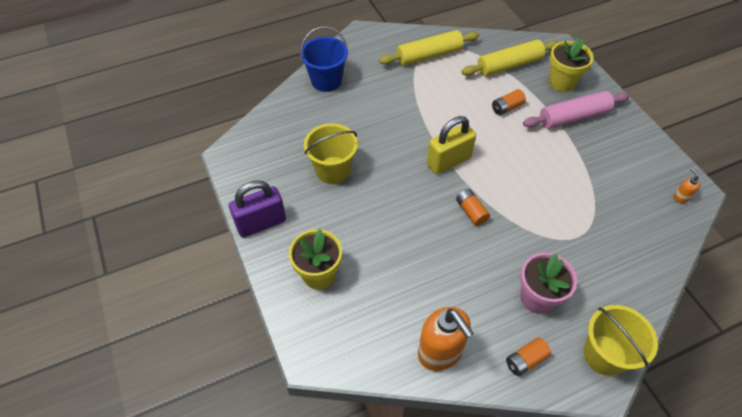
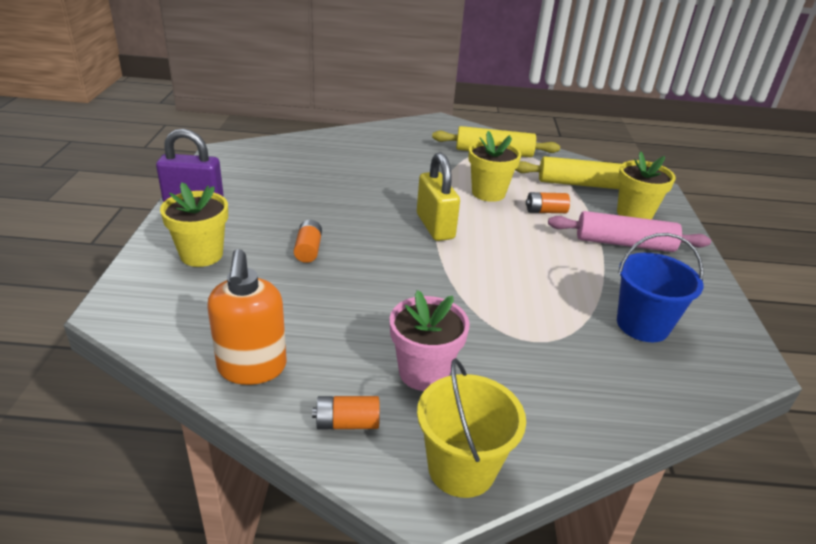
camera: 25 degrees right, 20 degrees down
blue bucket [300,26,348,92] -> blue bucket moved to [617,233,703,342]
yellow bucket [304,124,358,184] -> none
yellow padlock [427,116,476,174] -> yellow padlock turned 75 degrees clockwise [417,152,460,241]
orange battery [456,189,490,226] -> orange battery moved to [294,220,322,263]
orange soap dispenser [674,168,700,203] -> none
none -> yellow flower pot [468,131,521,202]

